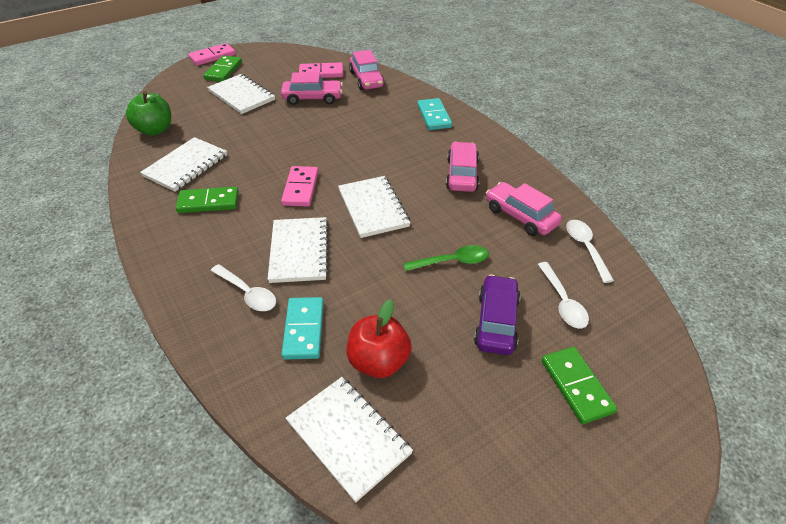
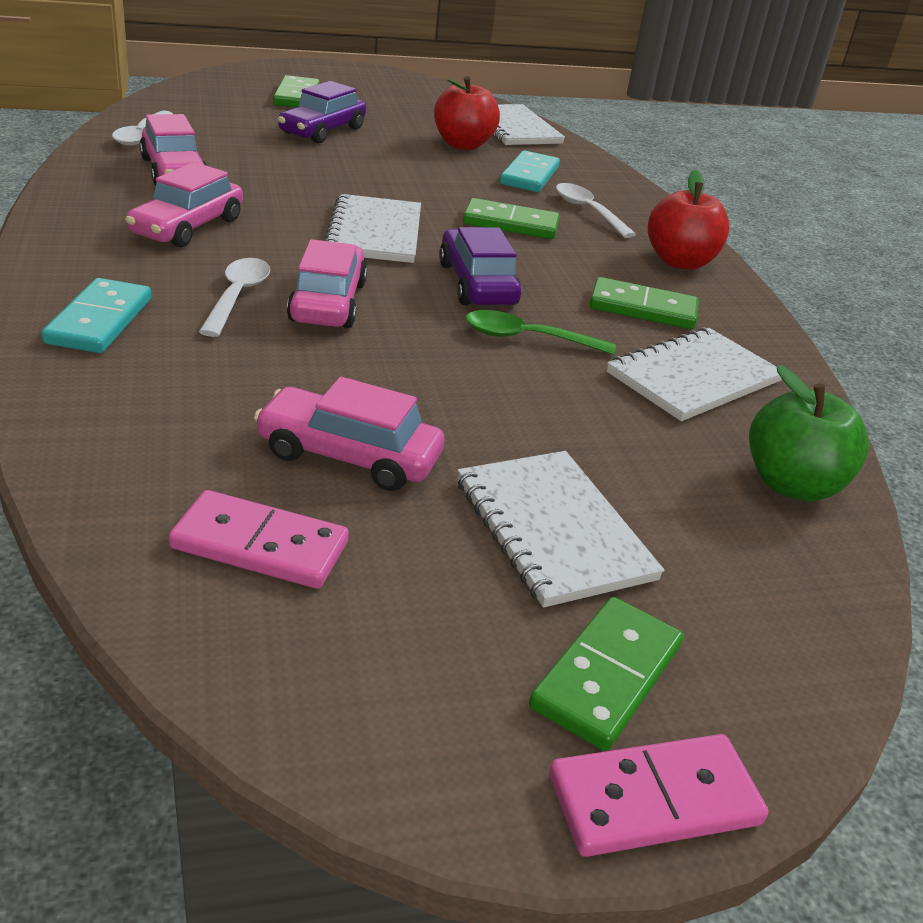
camera: 165 degrees left, 10 degrees down
white notebook [268,217,329,283] -> green domino [463,198,560,239]
pink domino [281,166,318,206] -> purple car [439,227,521,305]
pink car [349,50,385,90] -> pink car moved to [287,239,367,328]
green spoon [403,245,489,271] -> green spoon moved to [466,310,616,355]
white spoon [537,262,589,328] -> white spoon moved to [199,258,271,337]
none -> red apple [648,170,729,270]

